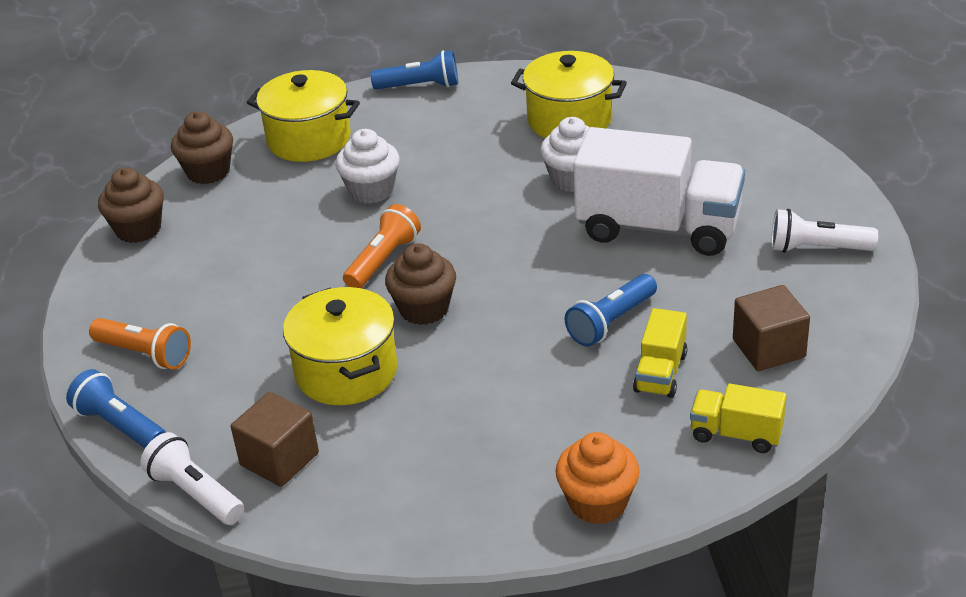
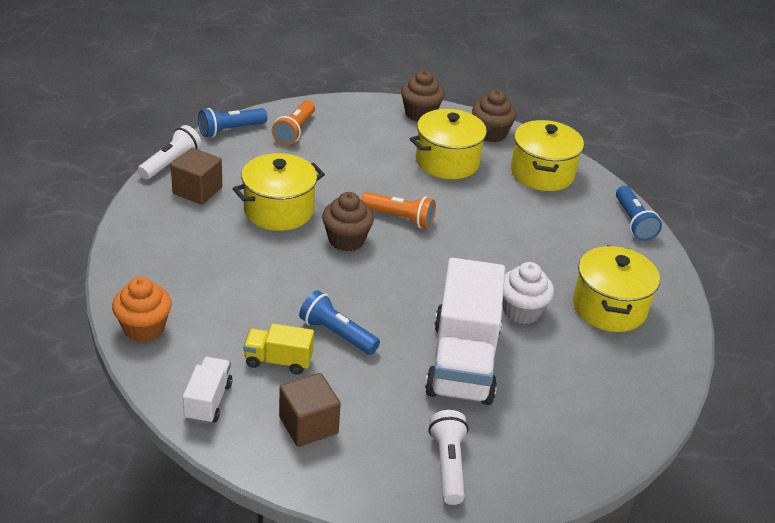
camera: 75 degrees right, 0 degrees up
blue flashlight [66,369,166,448] -> blue flashlight turned 150 degrees counterclockwise [198,108,267,137]
white cupcake [336,129,400,204] -> none
yellow truck [690,383,787,453] -> white truck [183,357,233,424]
none -> yellow pot [410,109,492,179]

